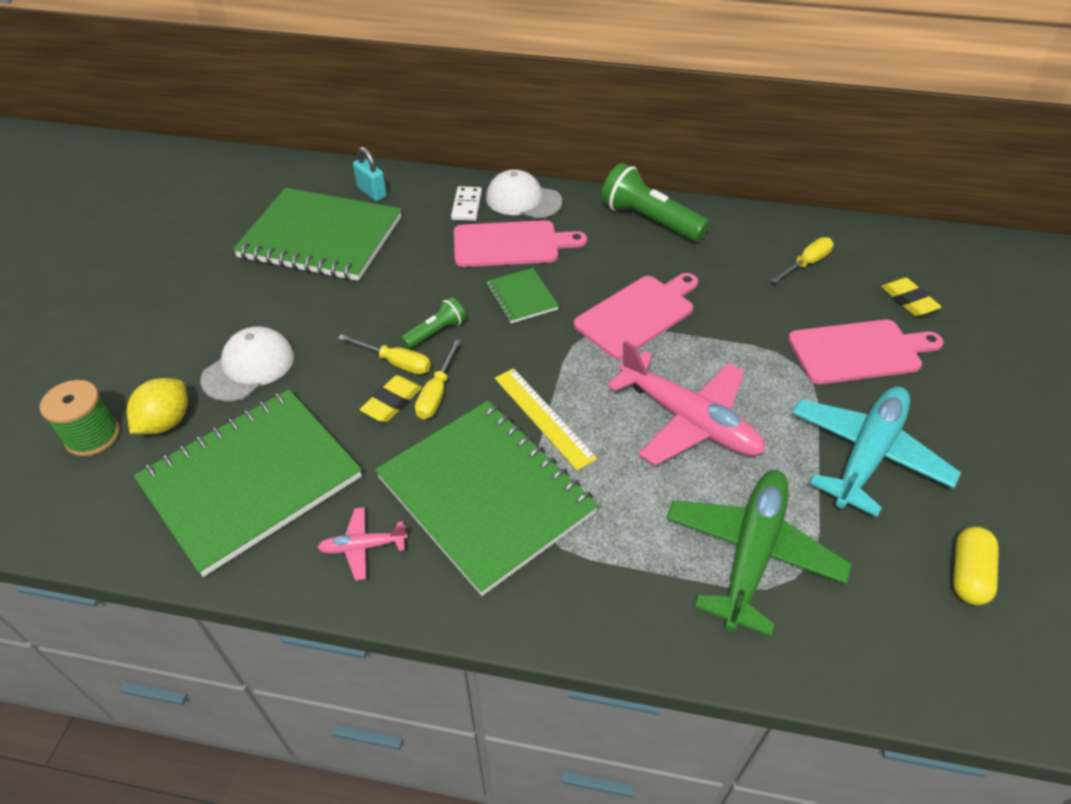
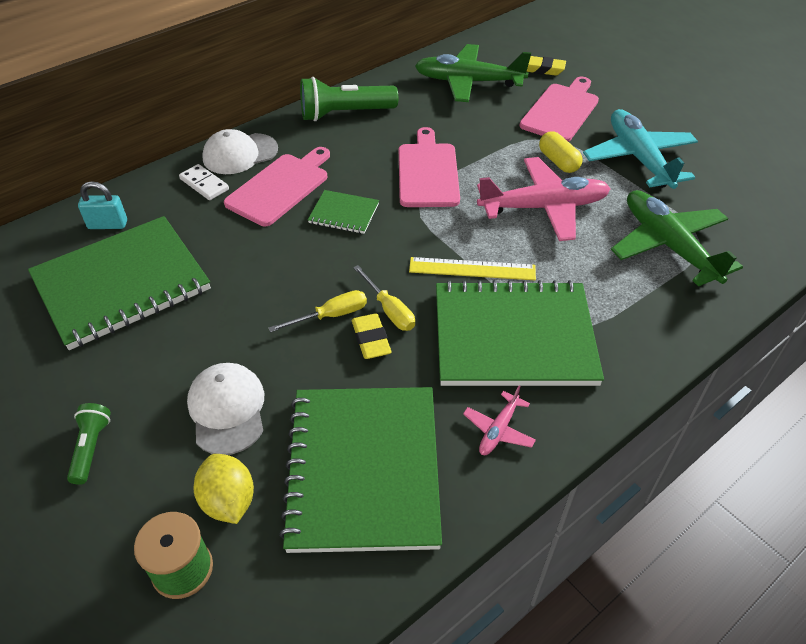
camera: 50 degrees left, 0 degrees up
green flashlight [401,297,466,349] -> green flashlight moved to [67,403,111,485]
yellow screwdriver [771,237,834,283] -> green plane [415,44,531,102]
yellow capsule [953,527,999,605] -> yellow capsule moved to [539,131,583,173]

